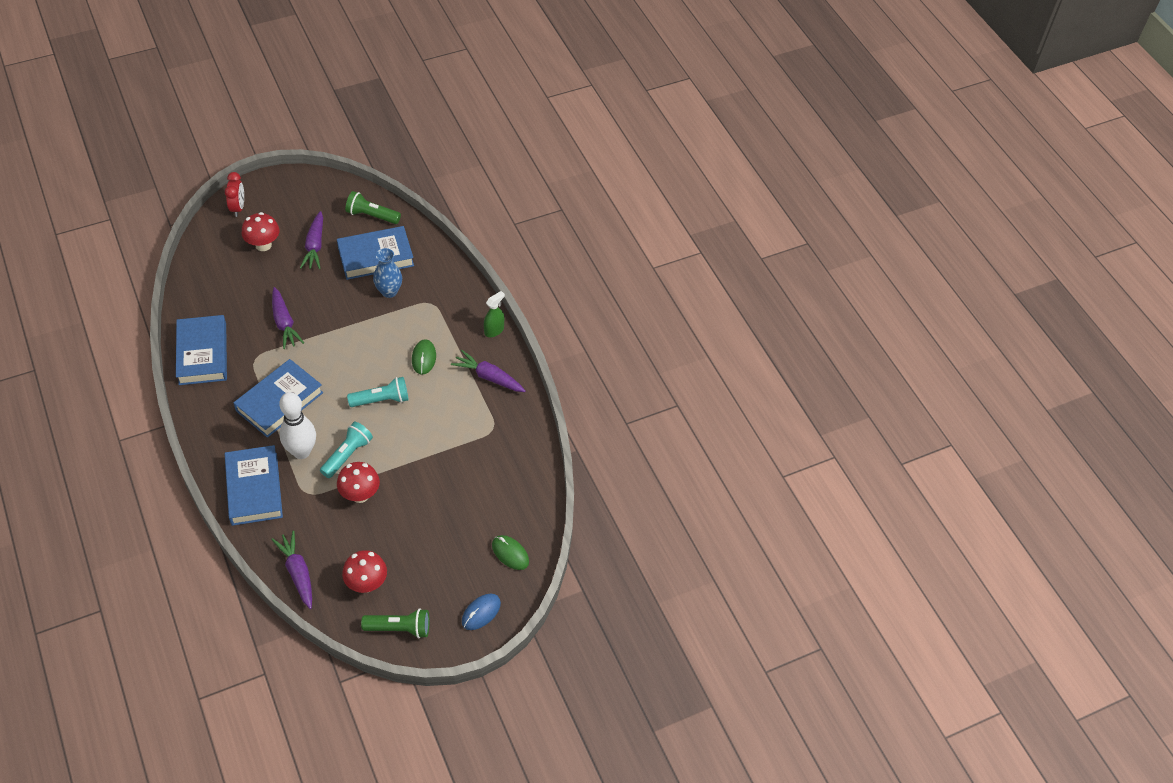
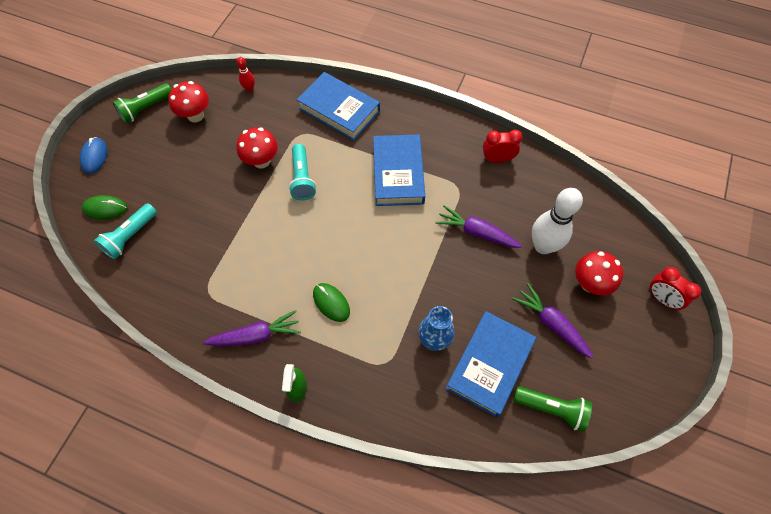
camera: 140 degrees right, 10 degrees up
blue book [176,315,227,385] -> red clock [483,130,523,163]
purple carrot [271,531,312,609] -> red bowling pin [237,57,255,92]
white bowling pin [279,392,316,459] -> white bowling pin moved to [532,188,583,254]
green flashlight [345,191,401,224] -> green flashlight turned 45 degrees clockwise [513,386,592,432]
turquoise flashlight [347,377,409,407] -> turquoise flashlight moved to [94,203,157,259]

